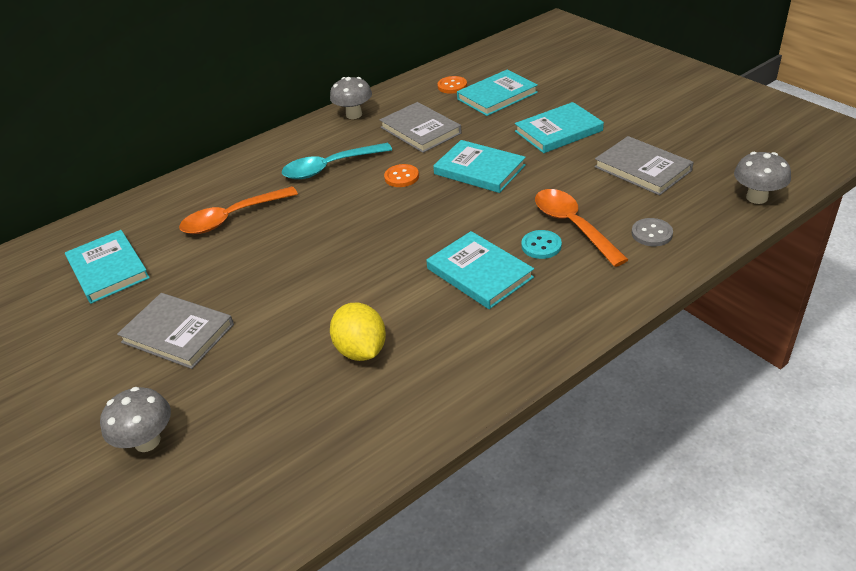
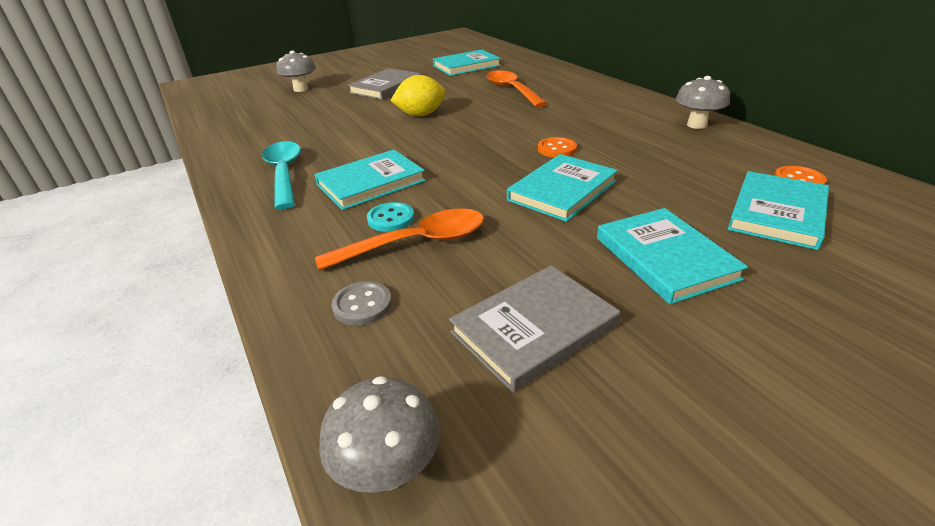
camera: 95 degrees right, 5 degrees down
turquoise spoon [282,143,392,179] -> turquoise spoon moved to [262,141,301,210]
yellow lemon [330,303,386,361] -> yellow lemon moved to [390,75,446,116]
grey book [380,102,462,153] -> none
turquoise book [457,70,538,116] -> turquoise book turned 60 degrees clockwise [728,171,829,250]

